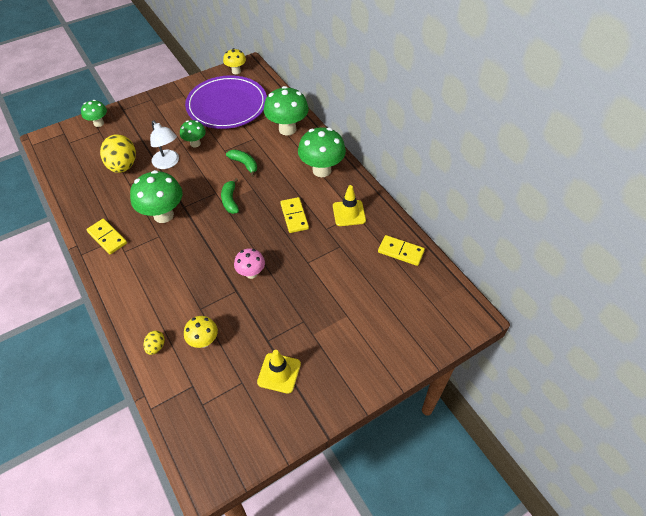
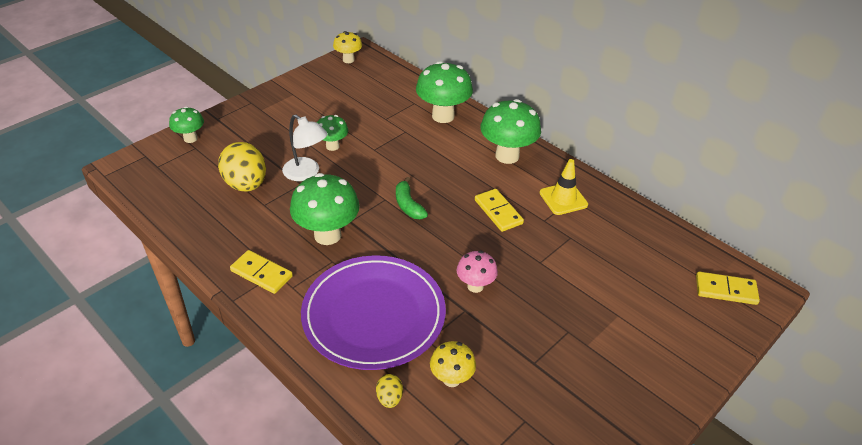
camera: 15 degrees left, 10 degrees down
purple plate [185,75,267,129] -> purple plate moved to [301,255,446,370]
green banana [226,149,257,177] -> none
yellow traffic cone [257,350,301,394] -> none
yellow domino [378,235,425,266] -> yellow domino moved to [696,272,760,305]

